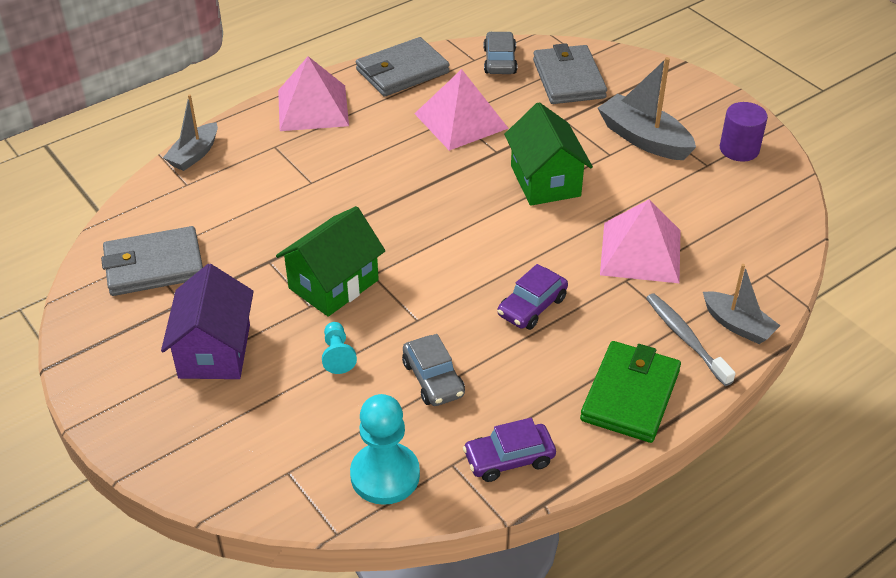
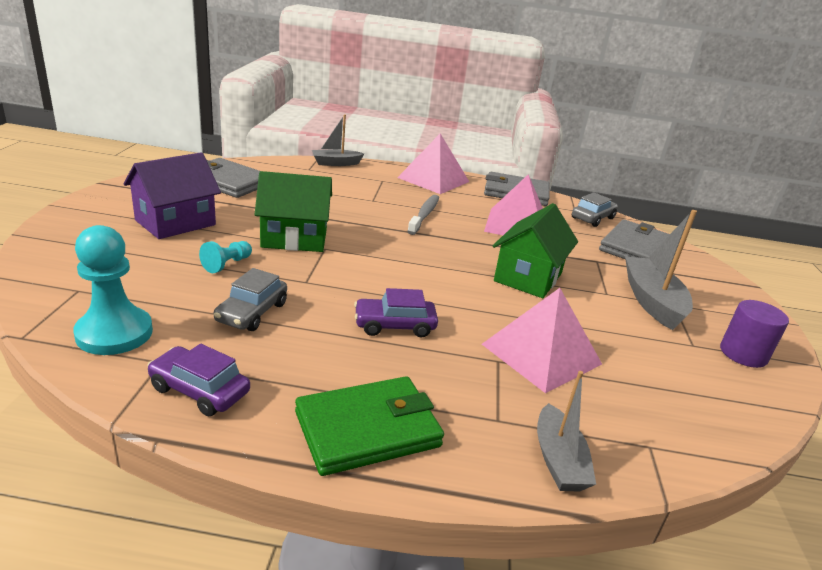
camera: 40 degrees right, 15 degrees down
grey toothbrush [646,293,736,386] -> grey toothbrush moved to [407,195,439,235]

